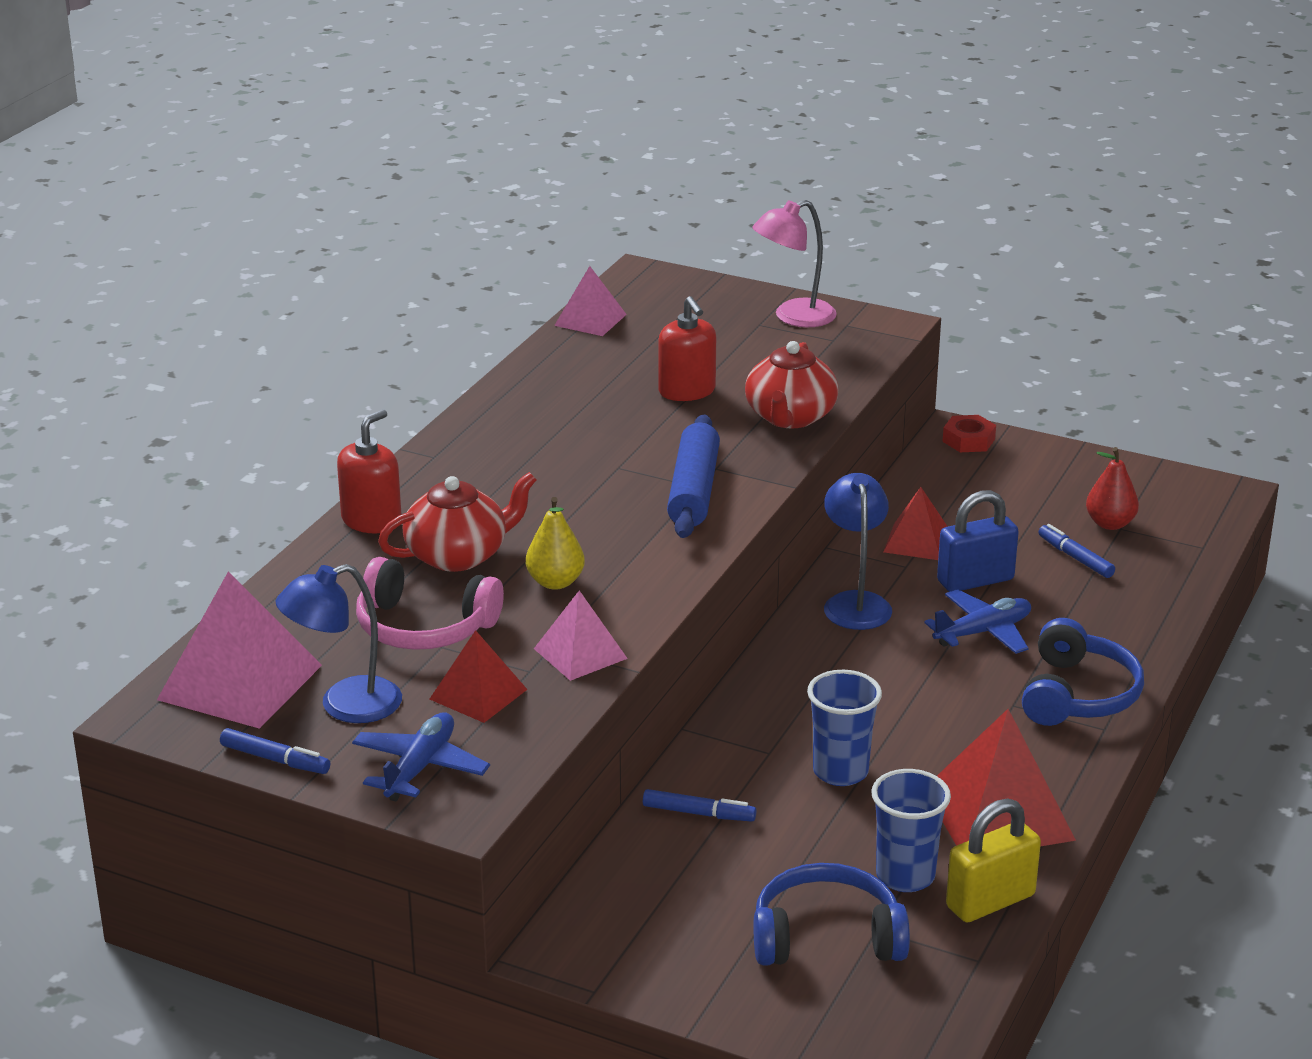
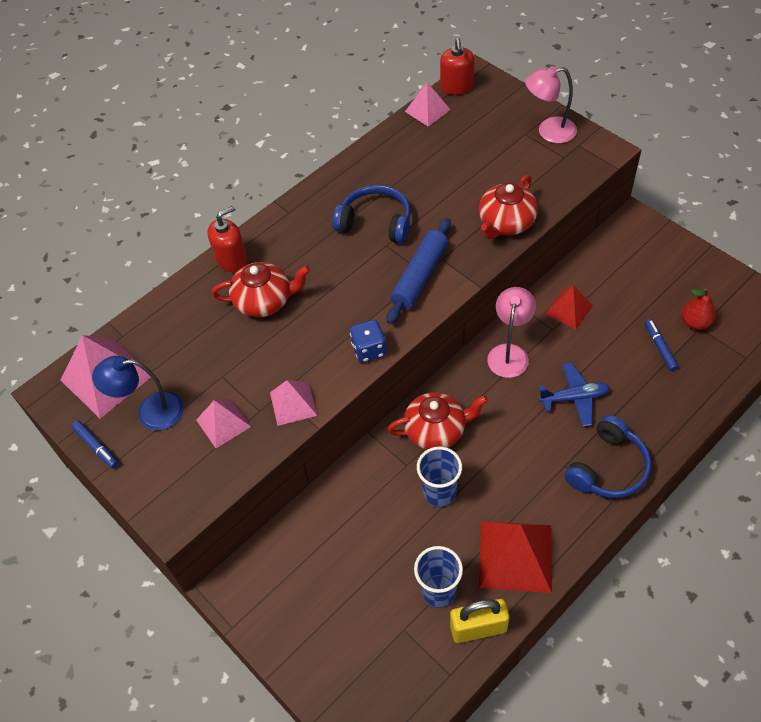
camera: 25 degrees right, 25 degrees up
blue plane [352,712,490,801] -> none
pink headphones [356,557,504,650] -> none
red pyramid [430,630,528,723] -> pink pyramid [196,399,251,448]
yellow pear [526,497,585,590] -> none
blue marker [643,789,756,822] -> none
red soap dispenser [658,296,716,401] -> red soap dispenser moved to [440,38,474,95]
blue headphones [753,863,910,966] -> blue headphones moved to [333,185,411,243]
blue lamp [824,473,892,630] -> pink lamp [487,287,536,378]
blue padlock [937,490,1019,592] -> none
red nut [943,415,996,452] -> none
none -> blue dice [350,320,386,363]
none -> red teapot [387,392,488,450]

